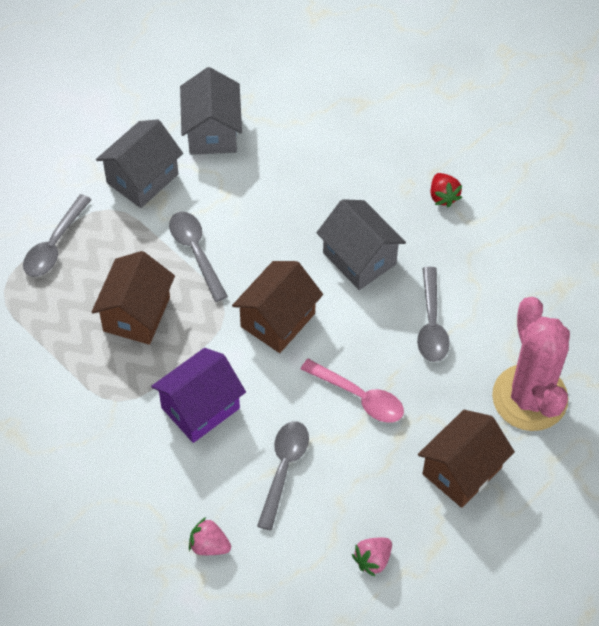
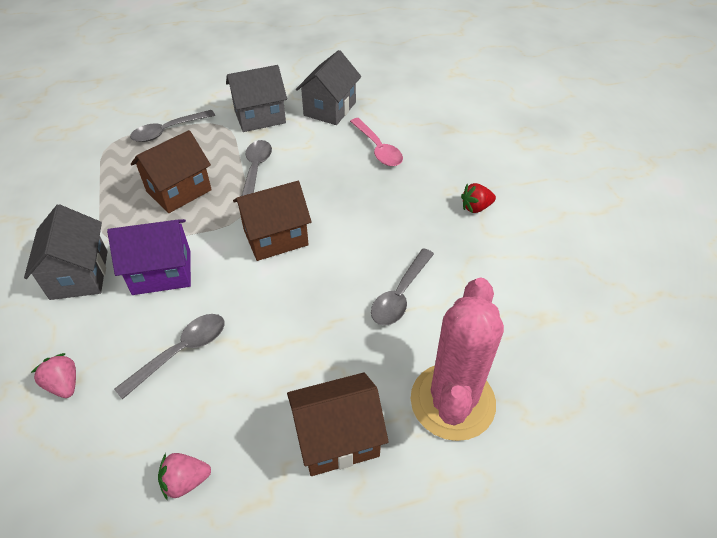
camera: 30 degrees right, 10 degrees down
pink spoon [301,359,404,423] -> pink spoon moved to [350,118,403,166]
grey house [316,199,406,290] -> grey house moved to [24,204,108,300]
red strawberry [430,173,462,208] -> red strawberry turned 60 degrees clockwise [461,183,496,213]

